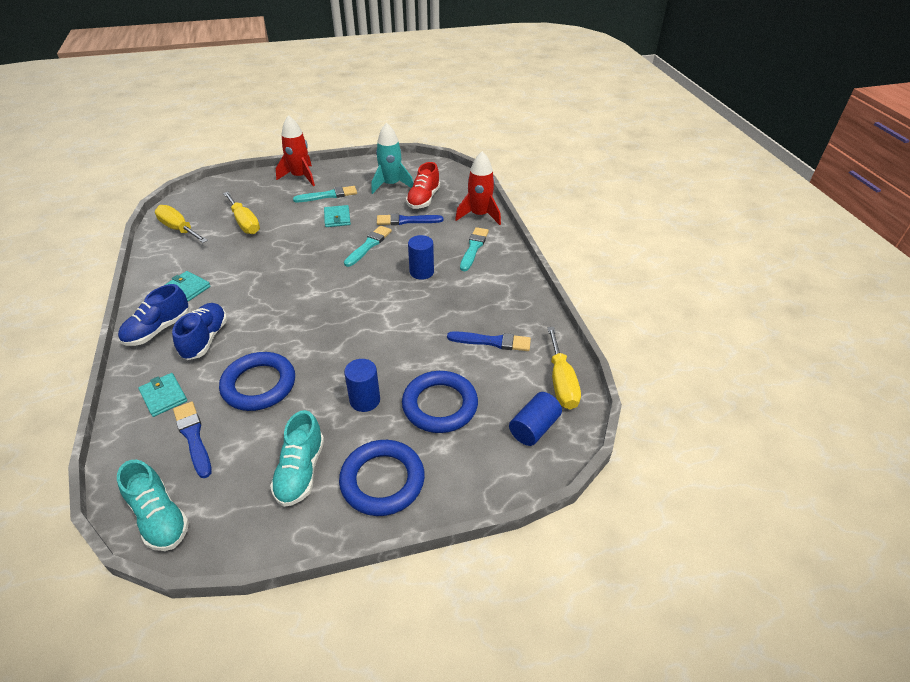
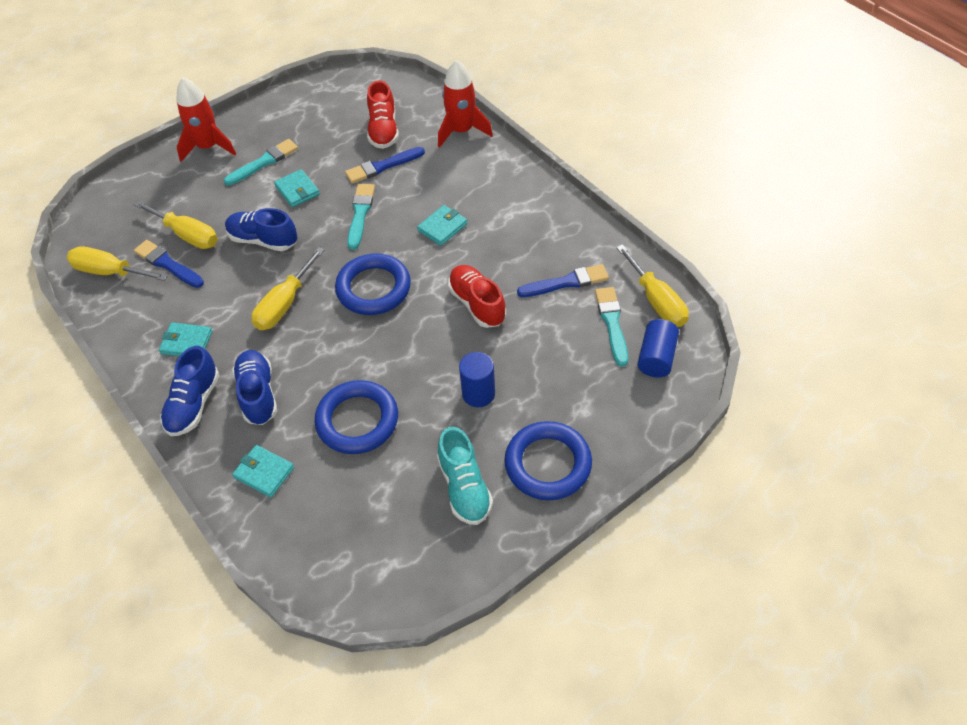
camera: 20 degrees left, 10 degrees up
turquoise shoe [117,460,189,551] -> none
blue brush [173,402,212,478] -> blue brush moved to [134,240,204,288]
turquoise rocket [371,123,413,194] -> none
blue ring [402,371,478,433] -> blue ring moved to [335,254,411,315]
blue cylinder [408,235,434,280] -> turquoise wallet [417,205,467,246]
turquoise brush [460,227,489,271] -> turquoise brush moved to [595,287,628,367]
none -> blue shoe [225,208,298,251]
none -> yellow screwdriver [251,247,325,330]
none -> red shoe [448,265,506,328]

